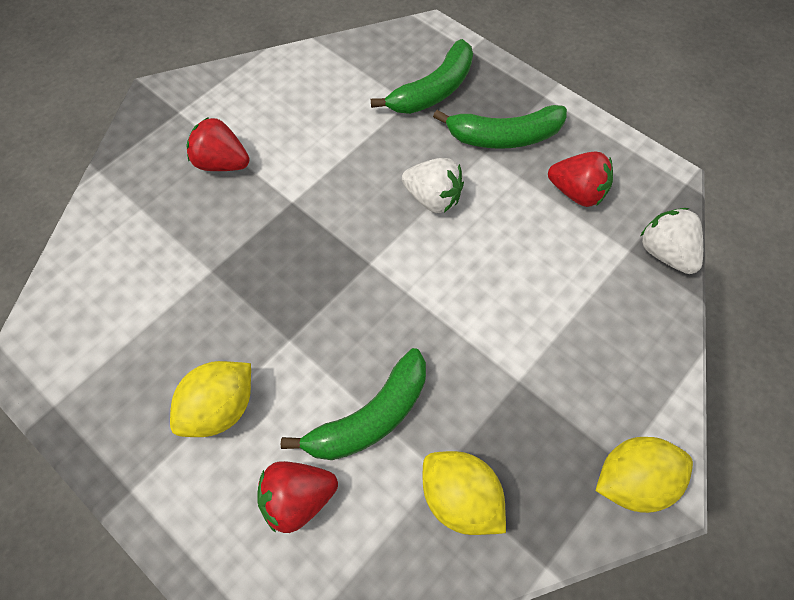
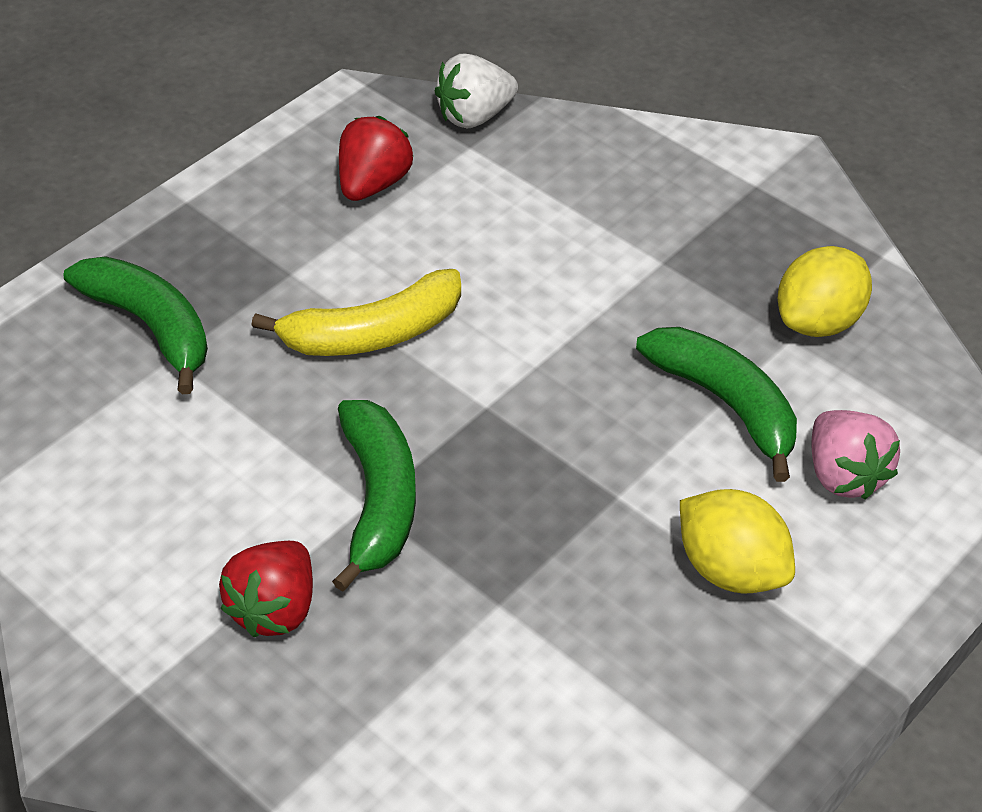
camera: 90 degrees left, 15 degrees down
red strawberry [257,461,338,533] -> pink strawberry [811,410,900,500]
white strawberry [402,158,464,213] -> yellow banana [251,269,461,356]
green banana [433,105,567,149] -> green banana moved to [332,400,416,592]
yellow lemon [595,437,693,513] -> none

